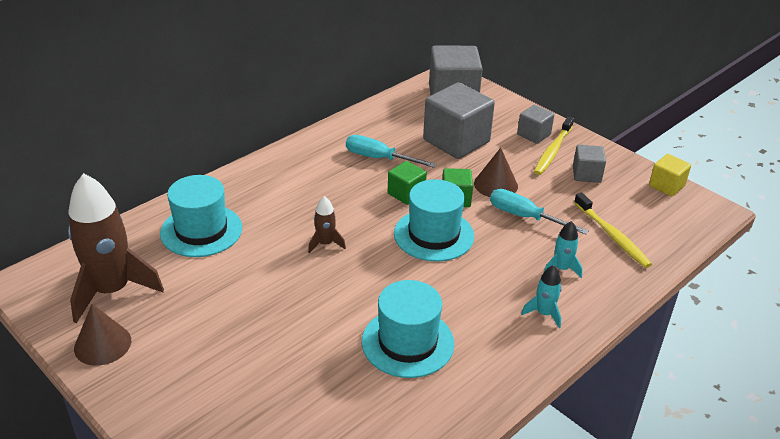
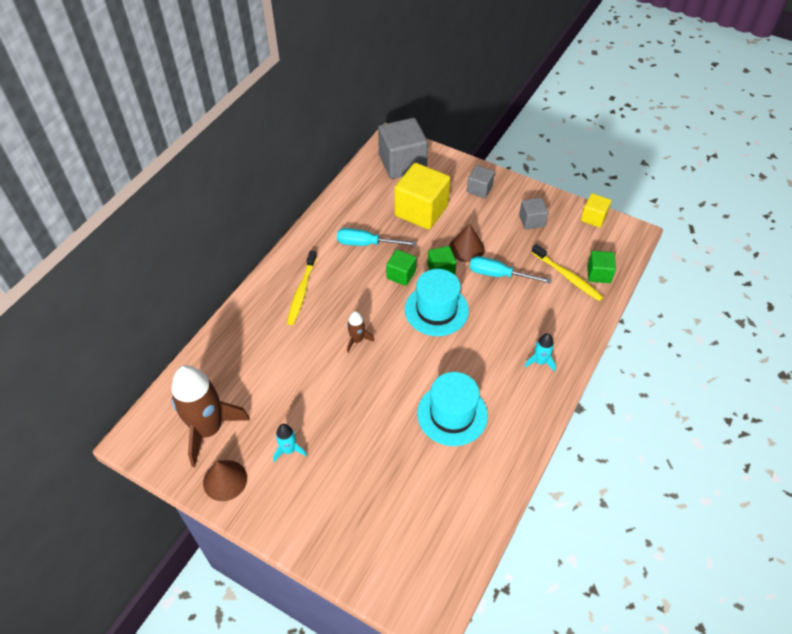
camera: 15 degrees left, 15 degrees up
turquoise hat [160,175,242,257] -> none
grey cube [423,82,495,159] -> yellow cube [394,163,450,230]
yellow toothbrush [534,116,574,175] -> yellow toothbrush moved to [287,250,317,325]
turquoise rocket [544,221,583,278] -> turquoise rocket moved to [273,424,307,462]
none -> green cube [587,251,616,283]

